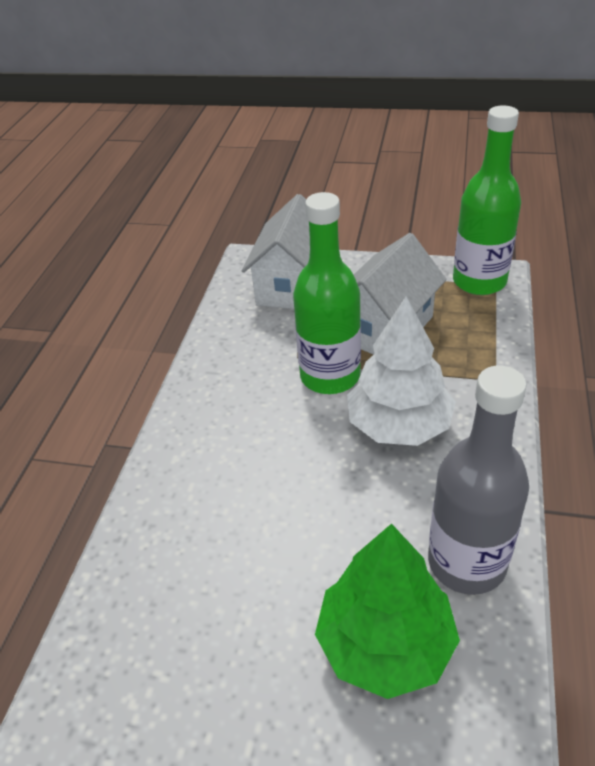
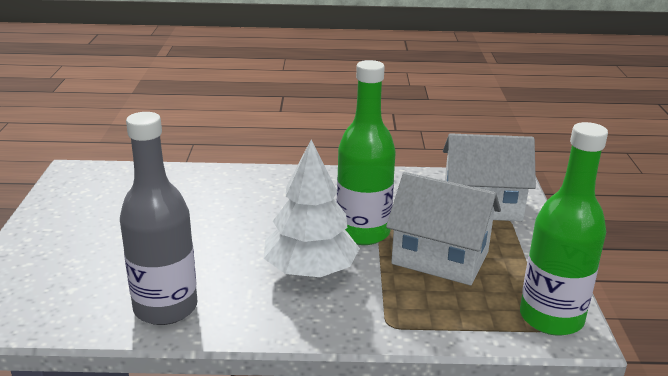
camera: 75 degrees right, 15 degrees down
green tree [315,524,460,699] -> none

